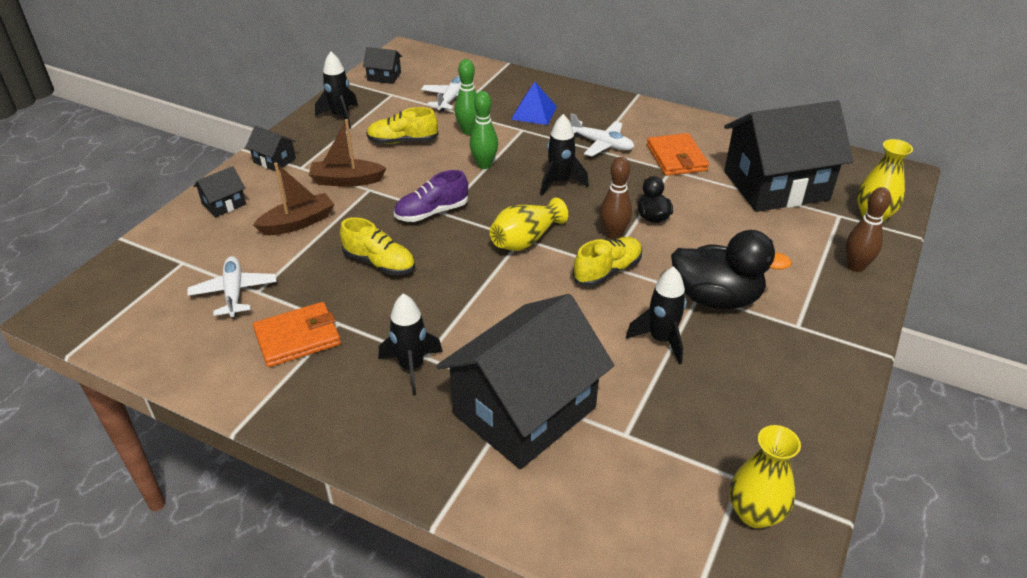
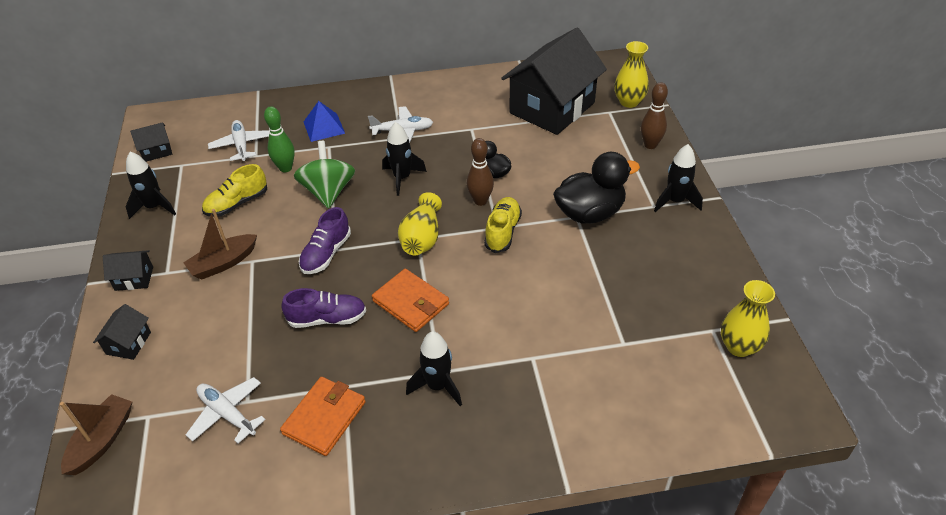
camera: 35 degrees left, 5 degrees up
brown boat [253,163,335,235] -> brown boat moved to [60,394,132,475]
yellow shoe [340,217,415,275] -> purple shoe [281,288,366,328]
black house [436,294,614,469] -> none
green bowling pin [470,91,498,169] -> green spinning top [294,141,355,209]
black rocket [626,266,686,364] -> black rocket moved to [654,144,703,212]
orange wallet [647,133,709,176] -> orange wallet moved to [372,269,449,332]

